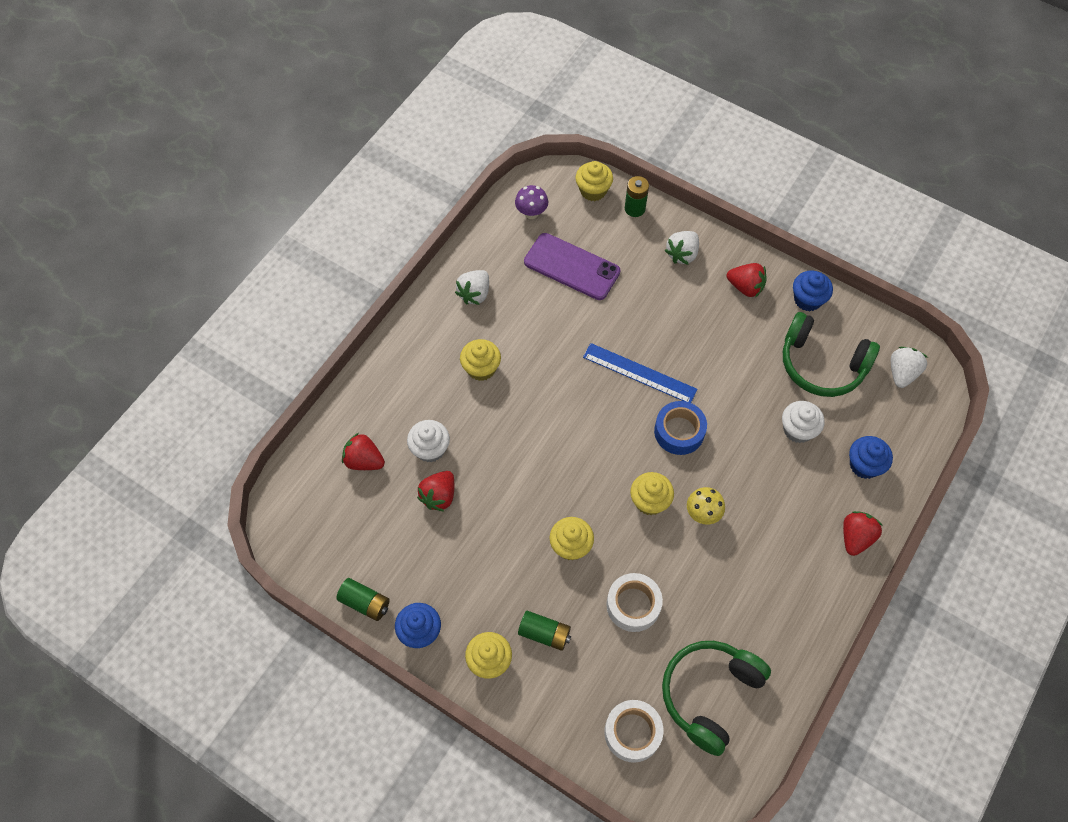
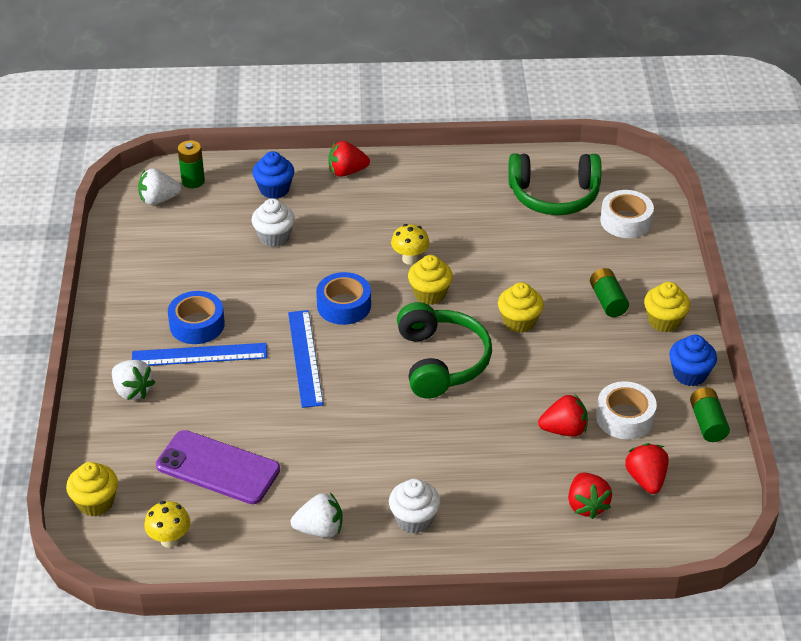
camera: 125 degrees left, 20 degrees down
white cupcake [407,420,450,462] -> white cupcake moved to [389,479,440,534]
yellow cupcake [460,339,501,381] -> none
purple mushroom [515,185,548,219] -> yellow mushroom [144,501,190,548]
purple phone [524,233,620,300] -> purple phone turned 60 degrees counterclockwise [156,430,280,504]
white tape [606,573,663,632] -> white tape moved to [596,381,657,440]
green battery [625,176,649,217] -> green battery moved to [178,140,205,188]
white strawberry [665,231,699,265] -> white strawberry turned 45 degrees clockwise [112,360,155,400]
red strawberry [727,263,767,298] -> red strawberry moved to [625,443,668,494]
green headphones [783,312,880,397] -> green headphones moved to [397,302,492,398]
blue cupcake [793,270,833,311] -> none
none -> blue ruler [132,343,267,366]
none -> blue tape [168,291,225,344]

